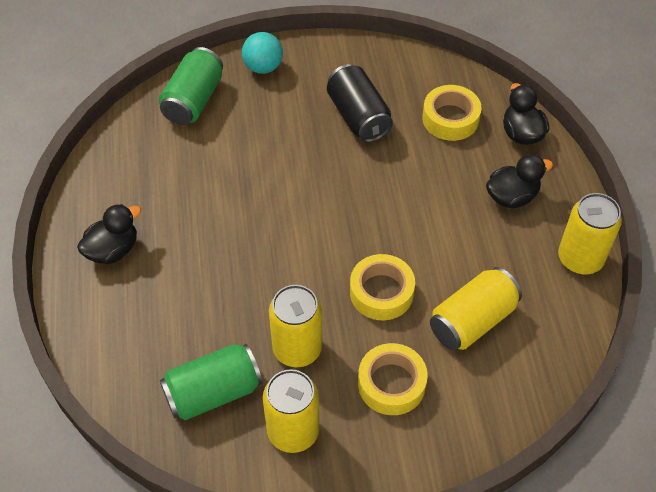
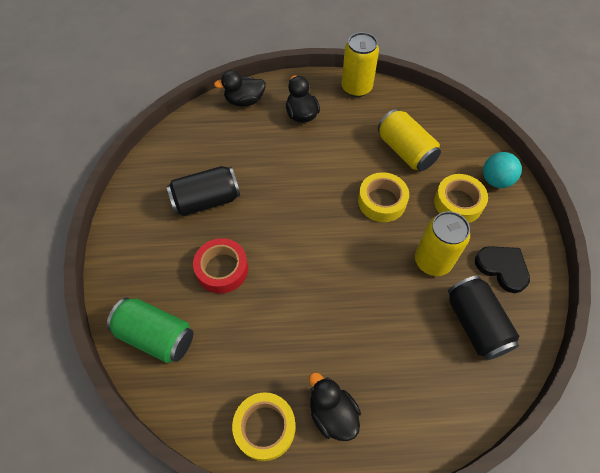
camera: 85 degrees left, 5 degrees up
green can [160,344,262,420] -> black can [448,276,519,360]
turquoise ball [242,32,283,74] -> turquoise ball moved to [483,152,522,188]
yellow can [263,369,319,453] -> black heart [475,246,530,293]
yellow tape [422,85,482,141] -> yellow tape moved to [232,392,295,461]
none -> red tape [193,238,248,294]

